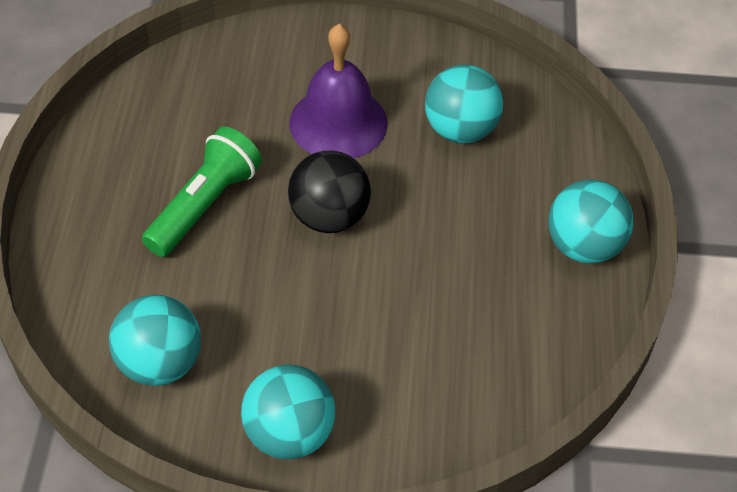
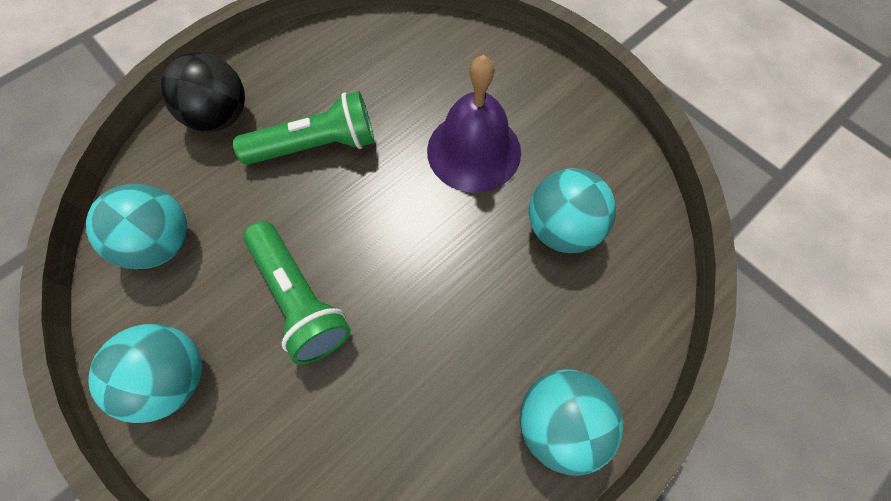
camera: 45 degrees right, 15 degrees up
black ball [288,151,371,233] -> black ball moved to [160,52,245,132]
none -> green flashlight [243,221,351,365]

